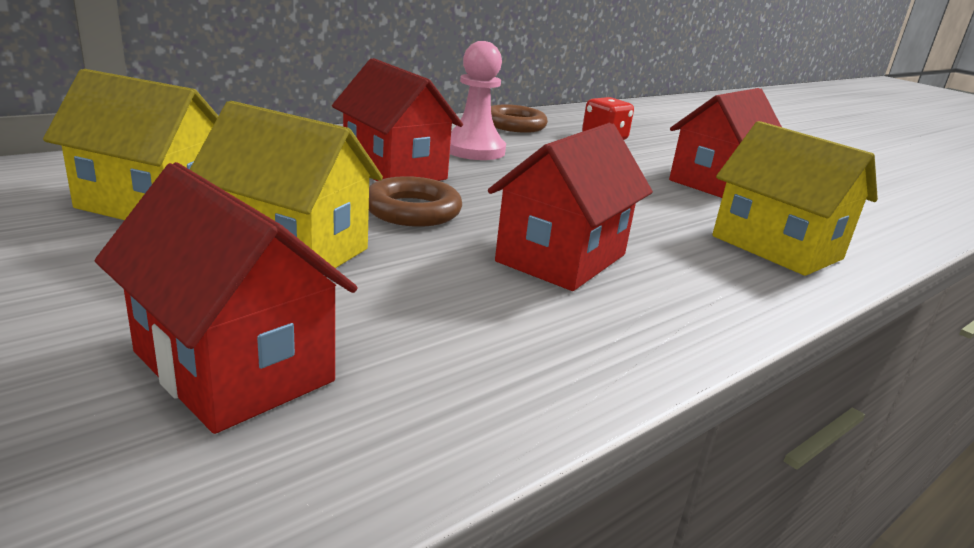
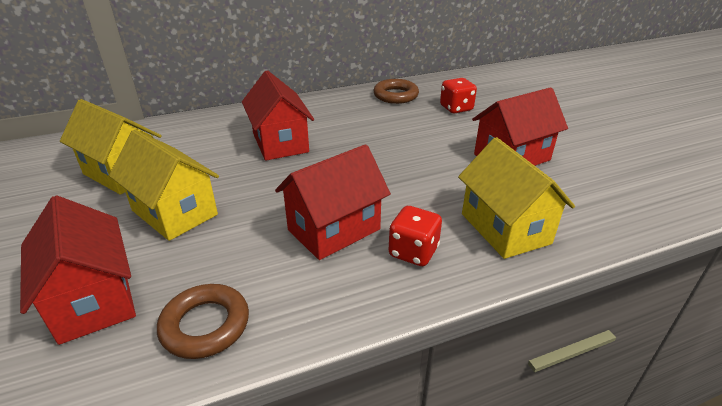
camera: 20 degrees right, 10 degrees up
brown ring [369,176,462,227] -> brown ring moved to [157,284,249,359]
pink pawn [450,41,506,160] -> none
none -> red dice [388,206,442,266]

